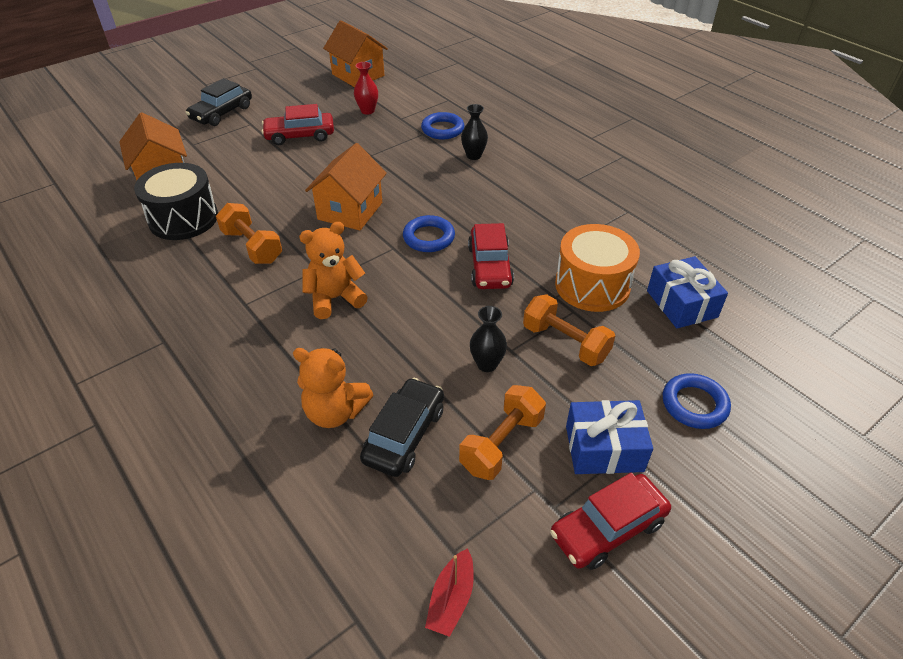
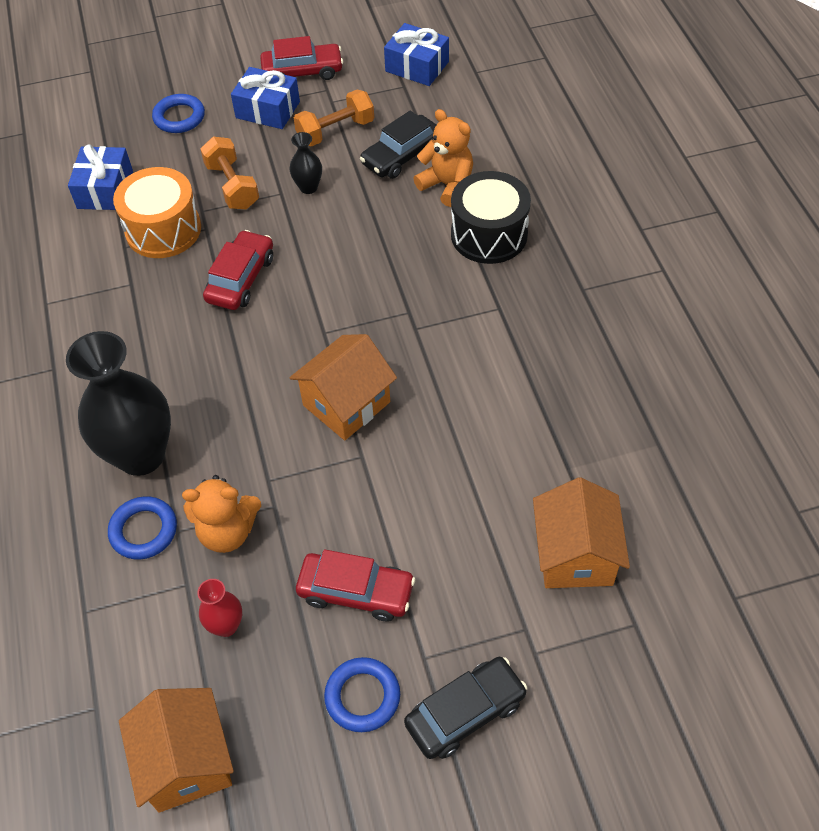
camera: 155 degrees left, 10 degrees up
black drum [134,163,218,240] -> black drum moved to [451,171,531,264]
orange dumbbell [216,203,282,264] -> none
orange teddy bear [299,222,368,319] -> orange teddy bear moved to [182,475,261,553]
blue ring [403,215,455,252] -> blue ring moved to [324,657,400,732]
red boat [425,548,474,637] -> blue gift [384,23,449,86]
black vase [461,104,488,160] -> black vase [66,331,171,476], size x2.23

